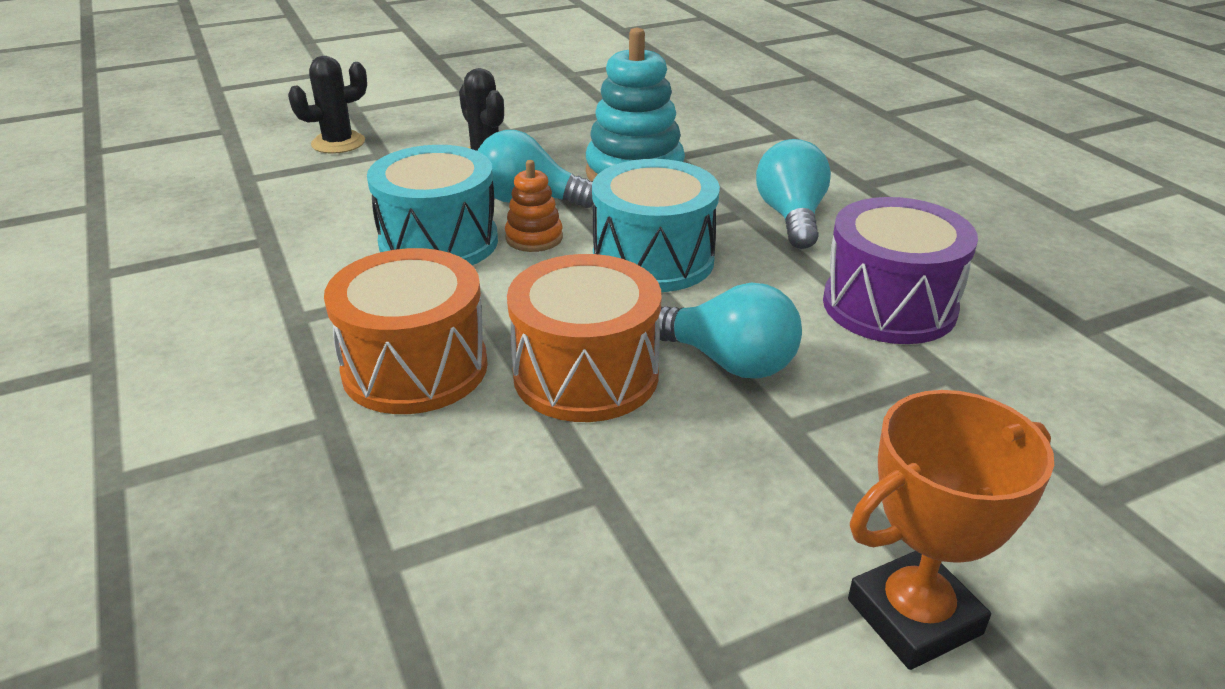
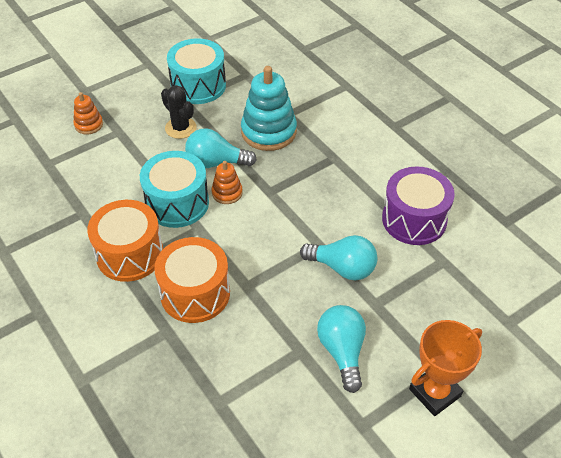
camera: 10 degrees left, 15 degrees up
black cactus [288,56,367,154] -> orange stacking toy [73,92,103,134]
orange drum [507,254,661,422] -> orange drum moved to [87,200,163,282]
turquoise drum [592,159,720,292] -> turquoise drum moved to [167,38,226,104]
turquoise light bulb [756,139,831,249] -> turquoise light bulb moved to [317,305,366,393]

